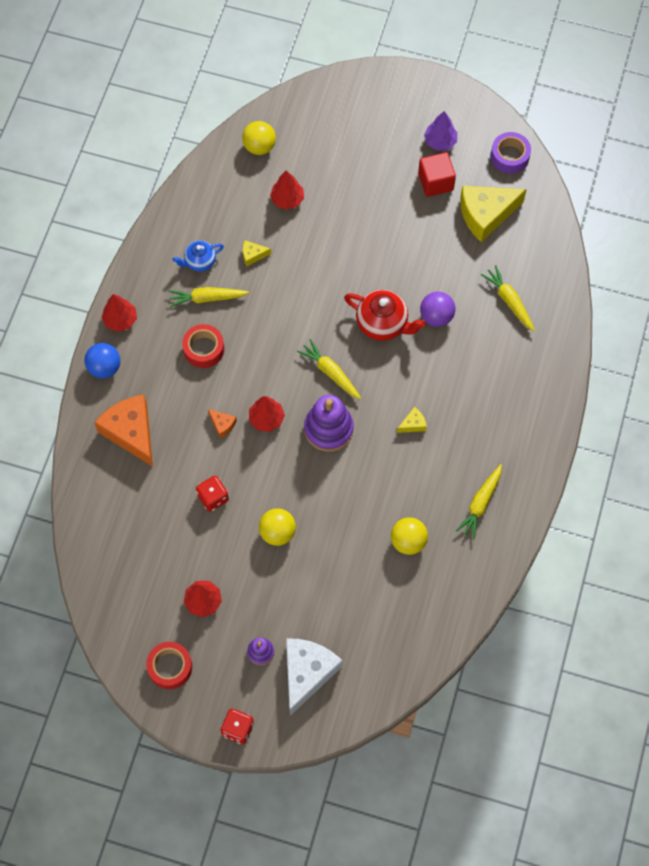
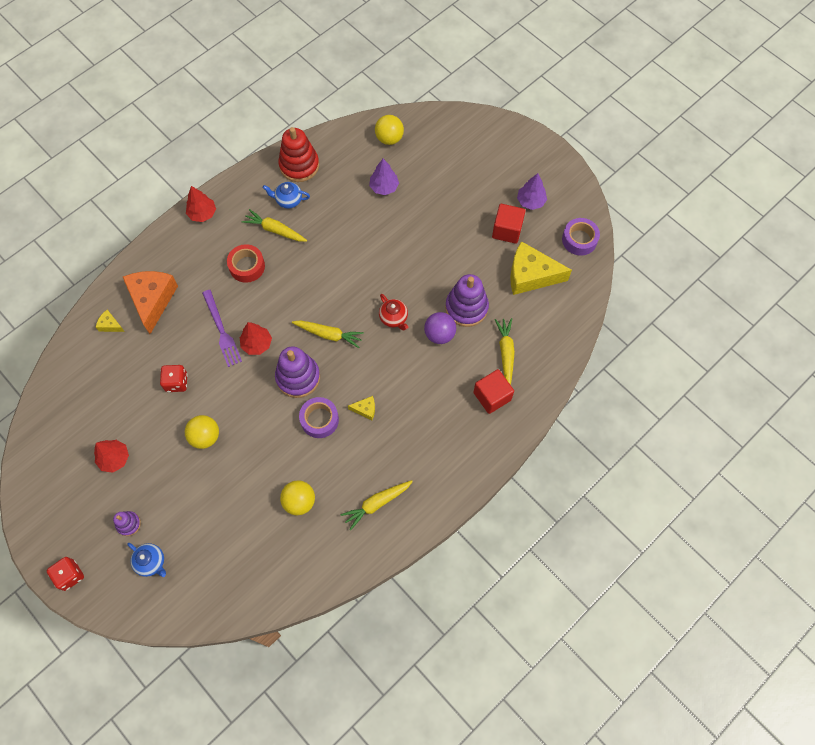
camera: 30 degrees right, 0 degrees up
blue ball [84,343,120,378] -> none
red tape [146,642,192,689] -> none
orange cheese [208,409,237,438] -> purple fork [202,290,242,367]
yellow cheese [243,240,271,266] -> yellow cheese moved to [96,310,125,332]
red tree [270,170,304,210] -> purple tree [369,159,399,195]
white cheese [286,638,343,716] -> blue teapot [127,543,166,577]
yellow carrot [297,339,361,399] -> yellow carrot turned 120 degrees clockwise [292,320,364,348]
red teapot [344,290,426,341] -> red teapot [379,294,408,330], size x0.62
none -> red stacking toy [278,127,319,182]
none -> purple tape [299,397,339,438]
none -> purple stacking toy [445,274,489,327]
none -> red cube [473,369,514,414]

